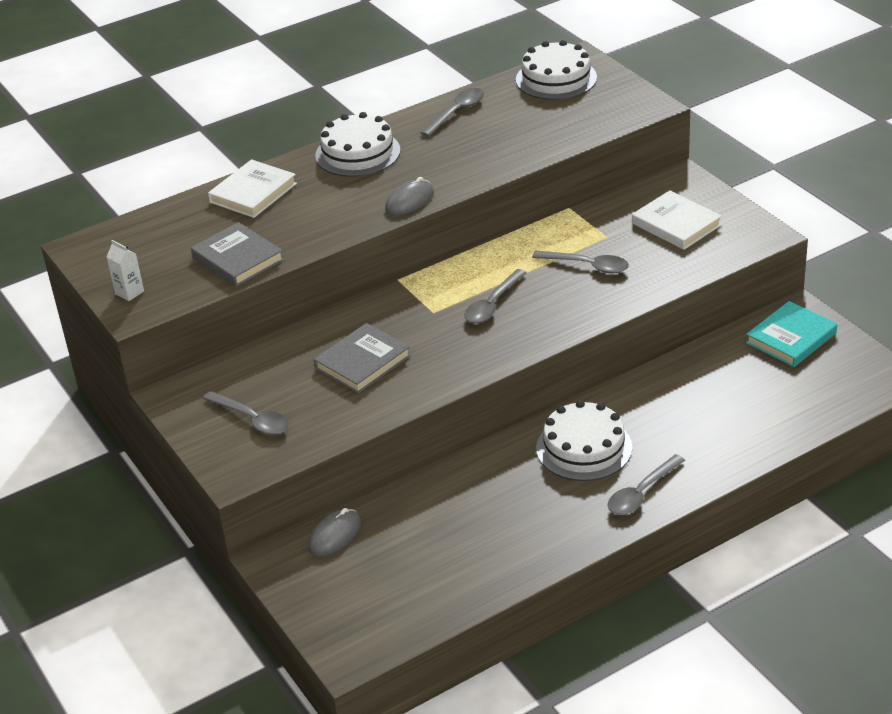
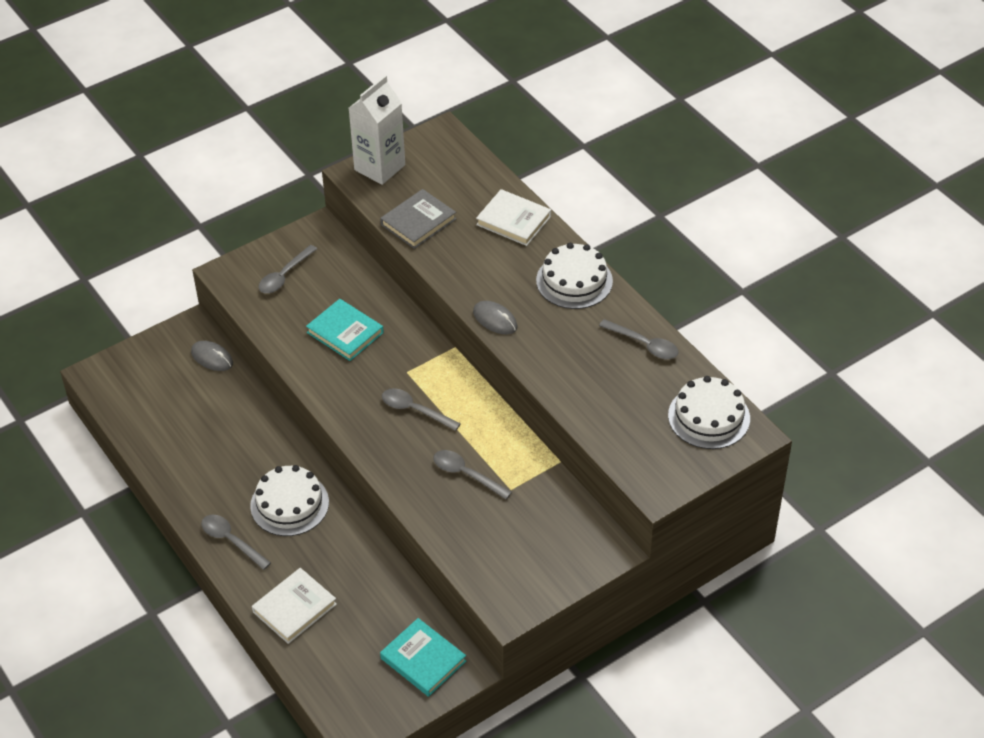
camera: 85 degrees right, 10 degrees up
white carton [107,240,144,301] -> white carton [349,75,405,185], size x2.31
grey book [314,323,411,394] -> turquoise book [306,299,384,361]
grey spoon [532,251,629,273] -> grey spoon turned 105 degrees clockwise [434,450,512,499]
white book [632,190,722,250] -> white book moved to [252,568,337,644]

